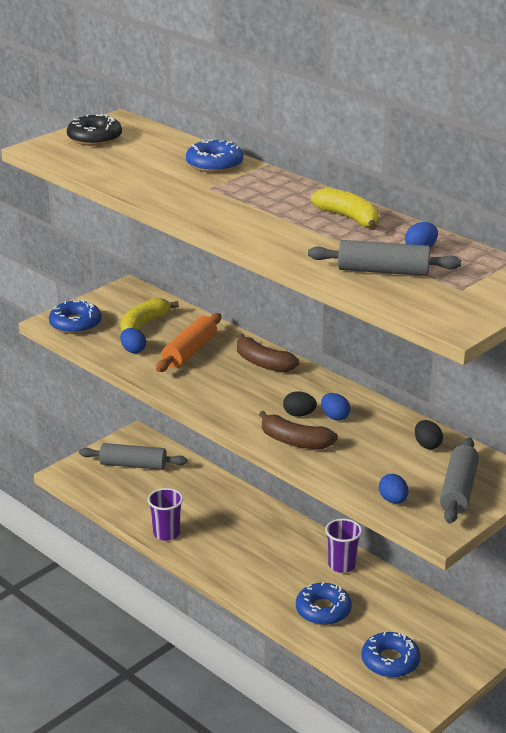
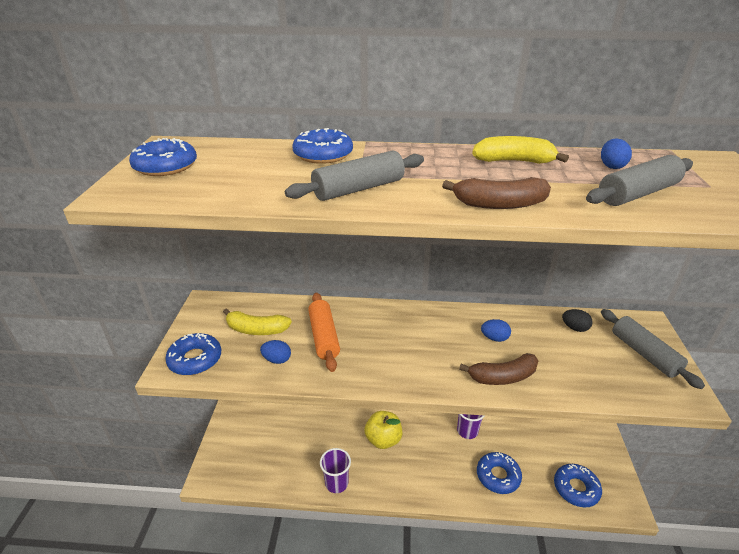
camera: 40 degrees left, 5 degrees up
black donut [67,114,122,146] -> blue donut [129,138,197,176]
grey rolling pin [79,443,187,470] -> grey rolling pin moved to [285,151,424,201]
yellow banana [120,298,179,331] -> yellow banana turned 75 degrees counterclockwise [223,308,292,335]
brown banana [237,334,299,372] -> brown banana moved to [442,177,551,209]
black egg [283,391,317,417] -> none
blue egg [379,474,408,504] -> none
none -> yellow apple [364,411,402,449]

